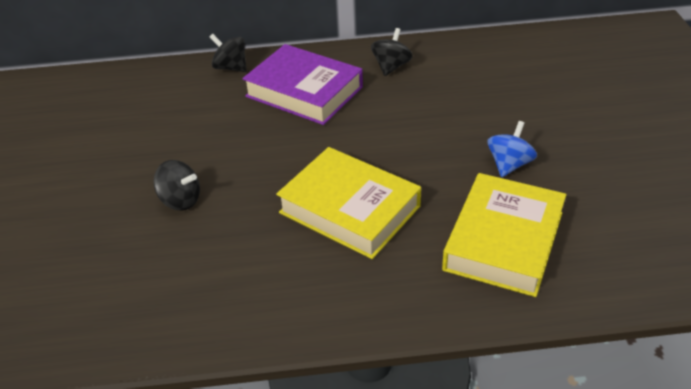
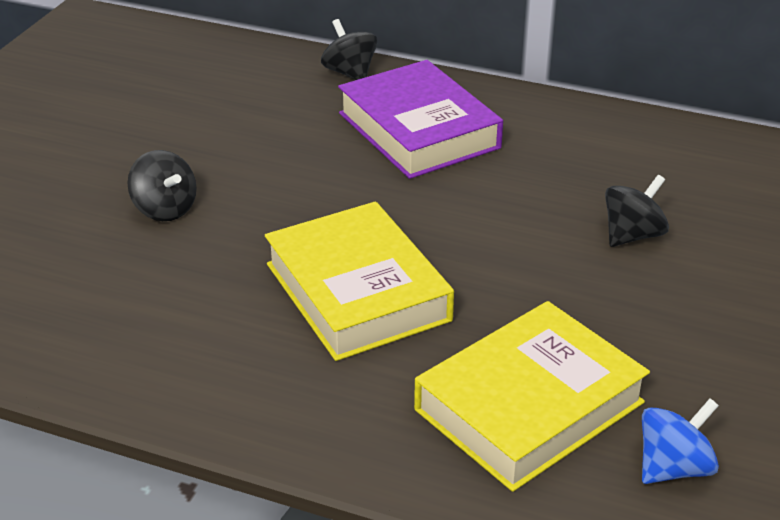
camera: 25 degrees right, 5 degrees down
black spinning top [371,28,413,76] -> black spinning top moved to [605,175,669,247]
blue spinning top [488,121,537,177] -> blue spinning top moved to [642,398,719,484]

